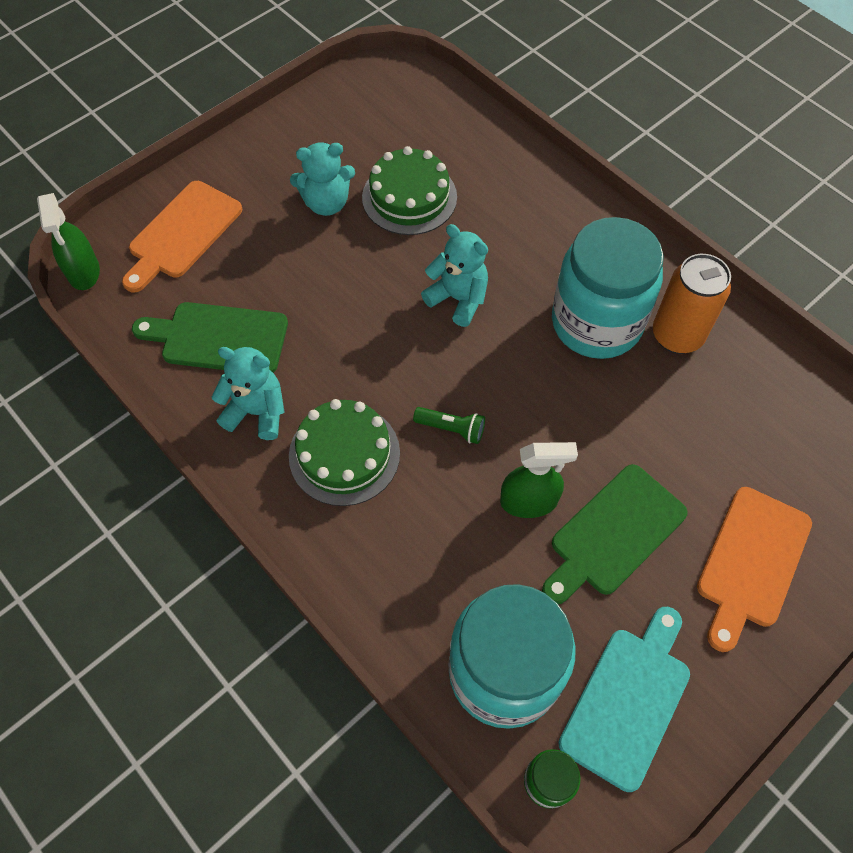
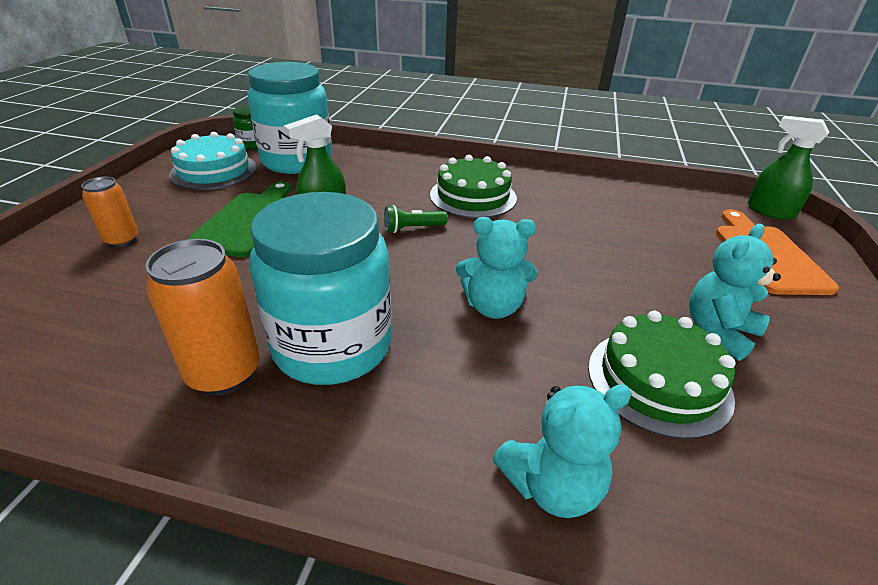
camera: 145 degrees right, 25 degrees down
green cutting board [132,302,288,373] -> none
turquoise teddy bear [211,347,285,440] -> turquoise teddy bear moved to [493,385,632,518]
turquoise cutting board [558,607,690,792] -> turquoise cake [169,132,257,190]
orange cutting board [697,487,812,652] -> orange can [81,177,138,247]

